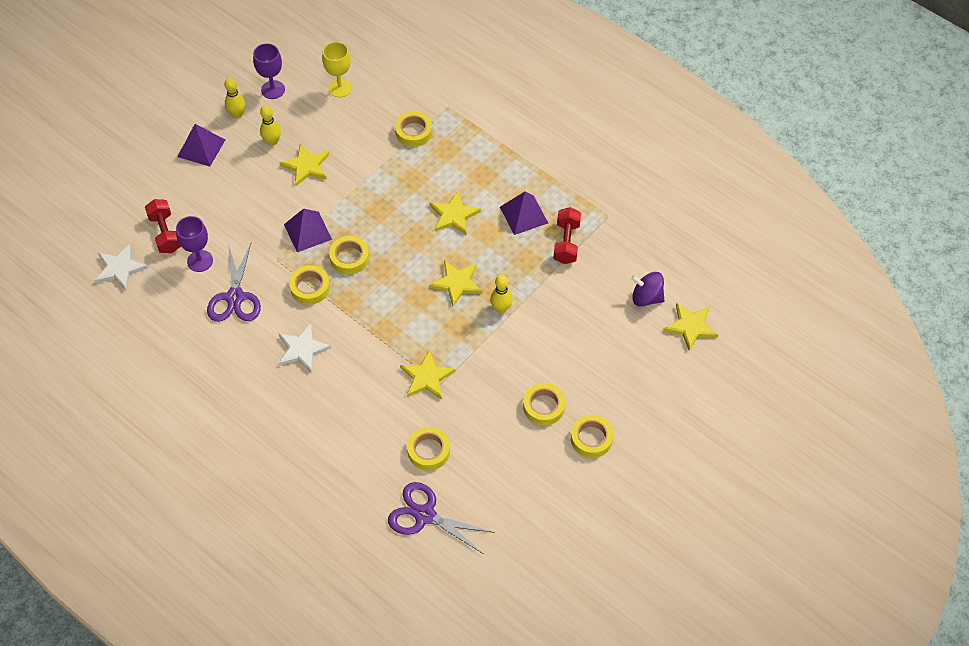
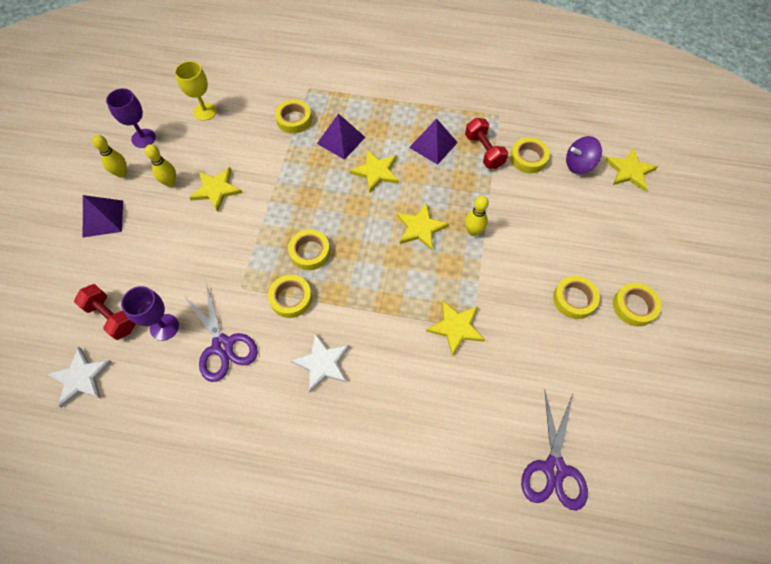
camera: 30 degrees left, 5 degrees up
purple pyramid [284,209,332,252] -> purple pyramid moved to [317,114,365,160]
purple scissors [388,482,495,554] -> purple scissors turned 75 degrees counterclockwise [521,391,588,511]
yellow tape [407,427,450,470] -> yellow tape moved to [510,137,550,174]

